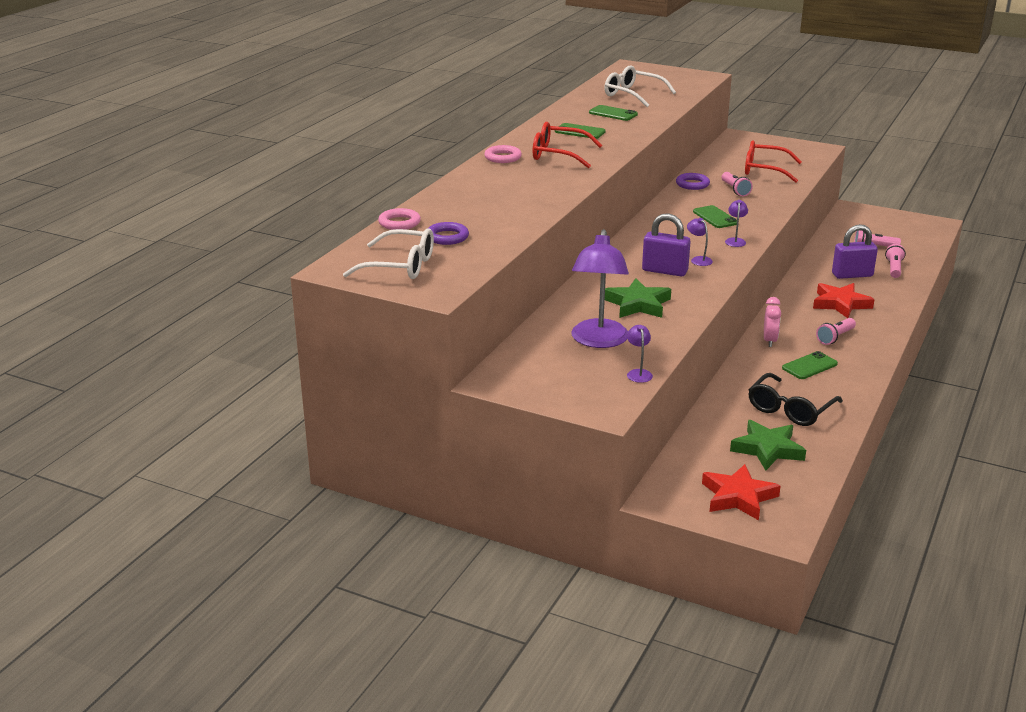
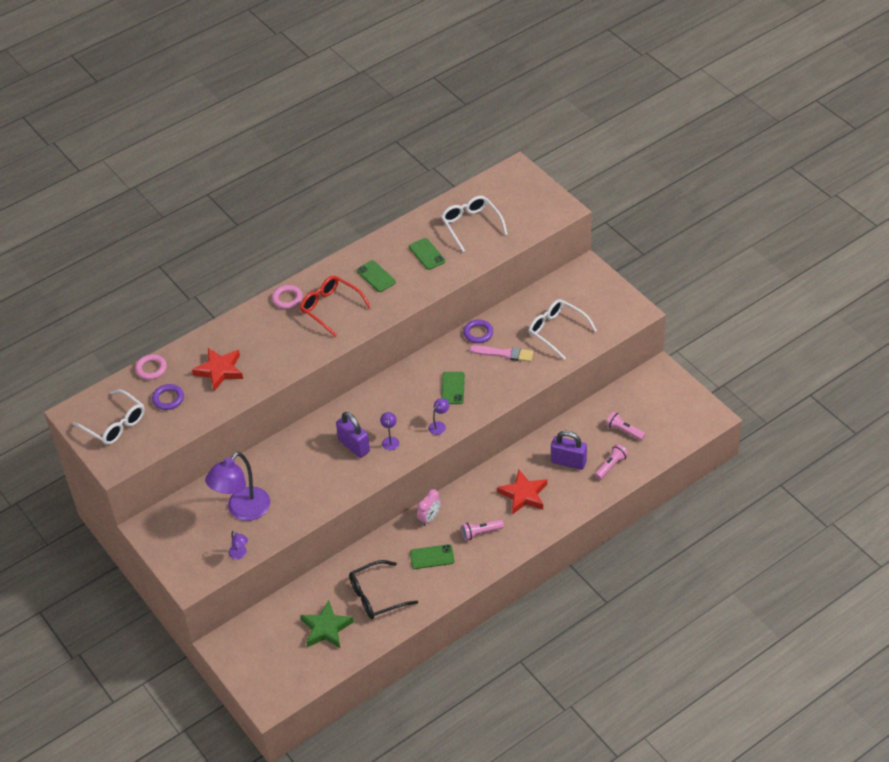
camera: 30 degrees right, 20 degrees up
green star [605,278,671,318] -> none
purple lamp [627,325,653,383] -> purple lamp turned 120 degrees clockwise [229,531,248,559]
red star [702,464,781,520] -> red star moved to [192,348,243,391]
pink flashlight [721,172,753,196] -> pink brush [469,345,533,362]
red glasses [745,140,802,182] -> white glasses [529,299,597,360]

